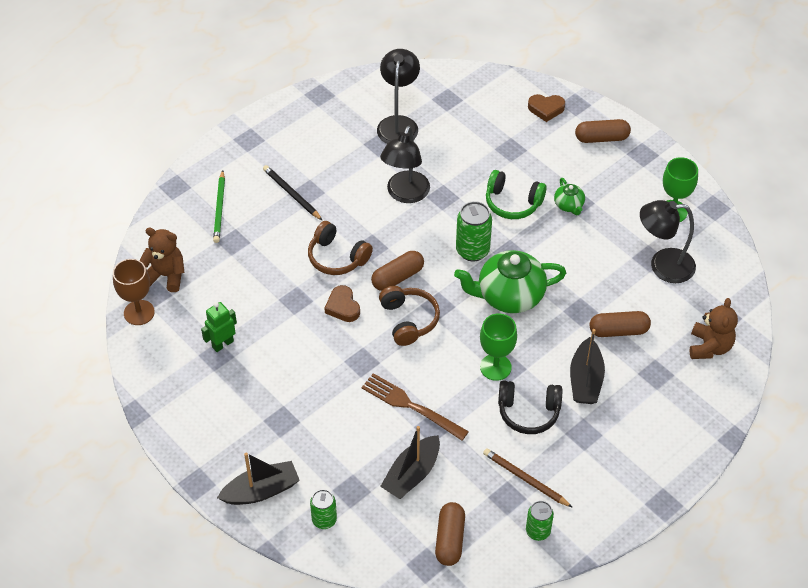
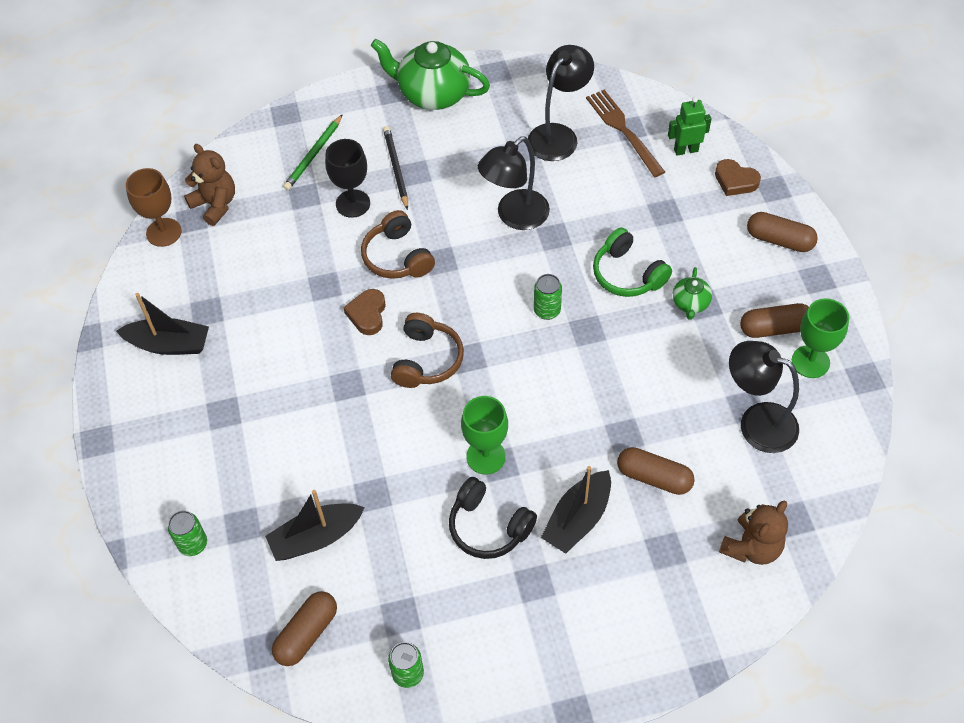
camera: 30 degrees right, 5 degrees up
green robot [201,302,237,352] -> green robot moved to [668,97,712,155]
black boat [217,452,300,505] -> black boat moved to [116,293,209,355]
brown fork [361,373,469,440] -> brown fork moved to [586,90,665,177]
brown capsule [371,251,424,291] -> brown capsule moved to [740,303,809,338]
green teapot [454,250,566,313] -> green teapot moved to [371,39,490,110]
green can [456,201,492,261] -> green can [534,274,562,320], size x0.65
brown pencil [483,448,573,508] -> none
none -> black goblet [325,139,370,218]

